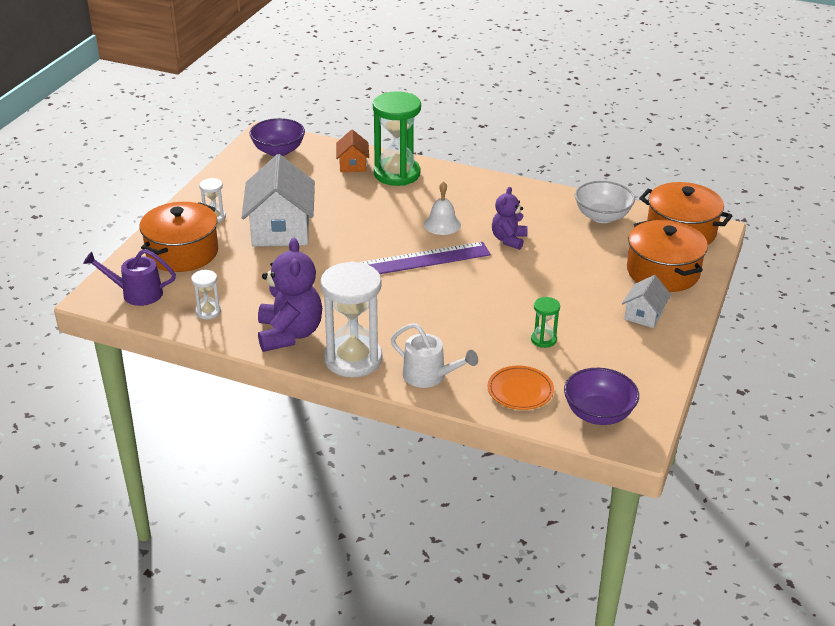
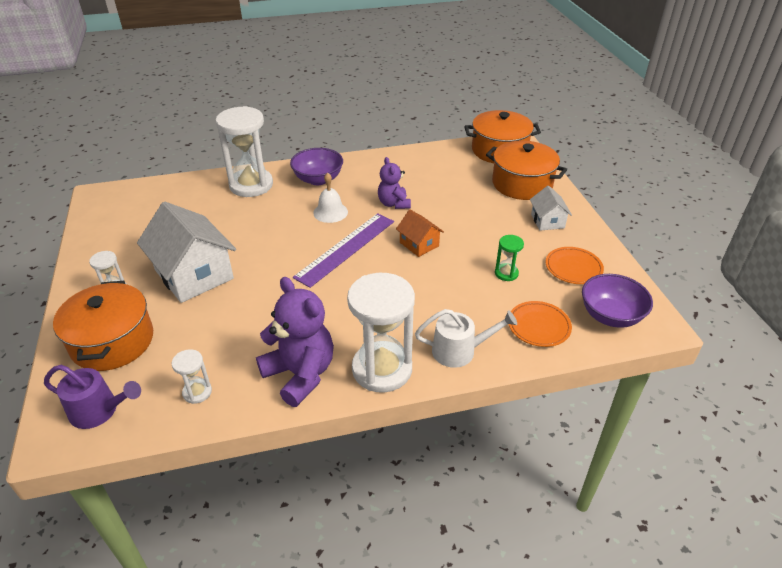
camera: 35 degrees left, 5 degrees up
purple watering can [83,249,176,306] -> purple watering can turned 135 degrees counterclockwise [44,365,141,429]
purple bowl [249,118,305,156] -> purple bowl moved to [290,148,343,185]
orange house [336,130,369,172] -> orange house moved to [396,210,444,257]
green hourglass [373,91,421,186] -> white hourglass [216,106,273,197]
white bowl [575,181,635,223] -> none
none -> orange plate [546,247,604,284]

